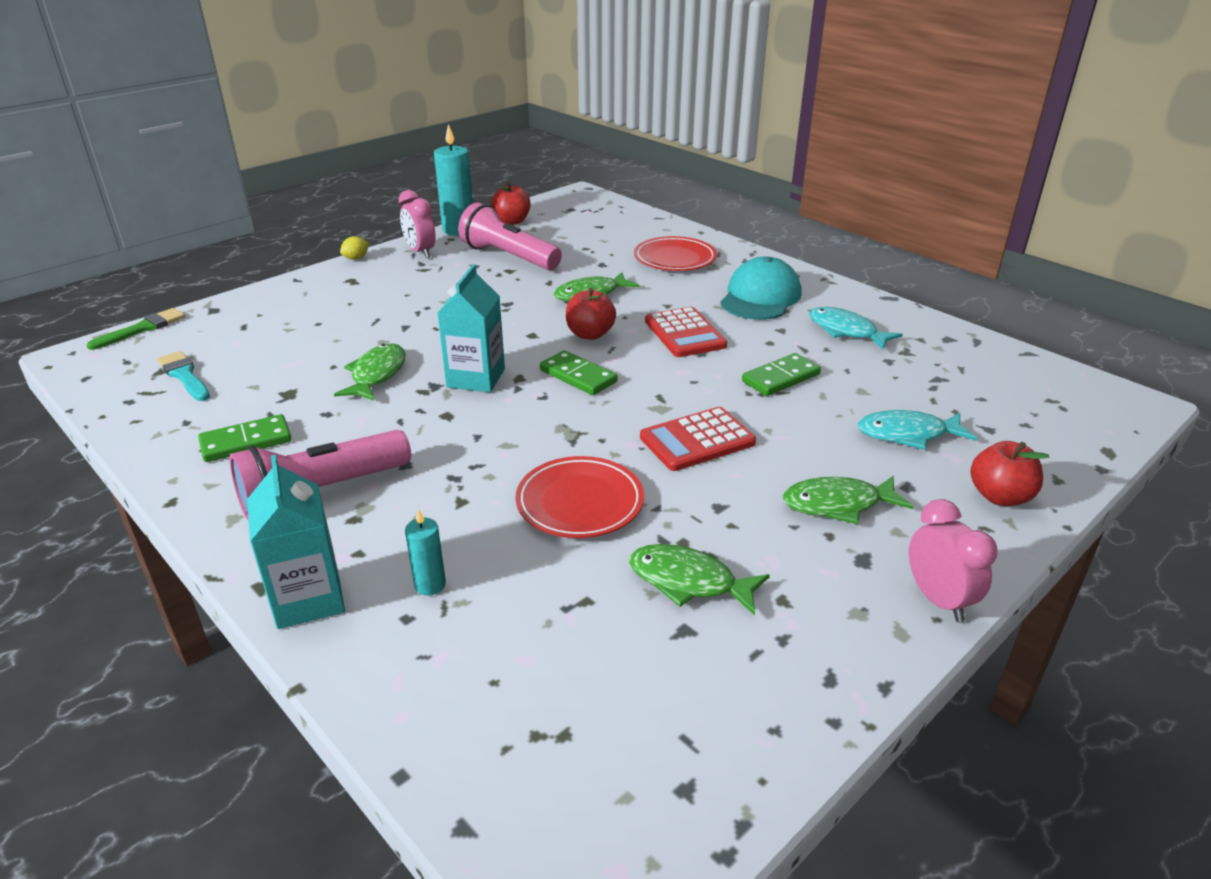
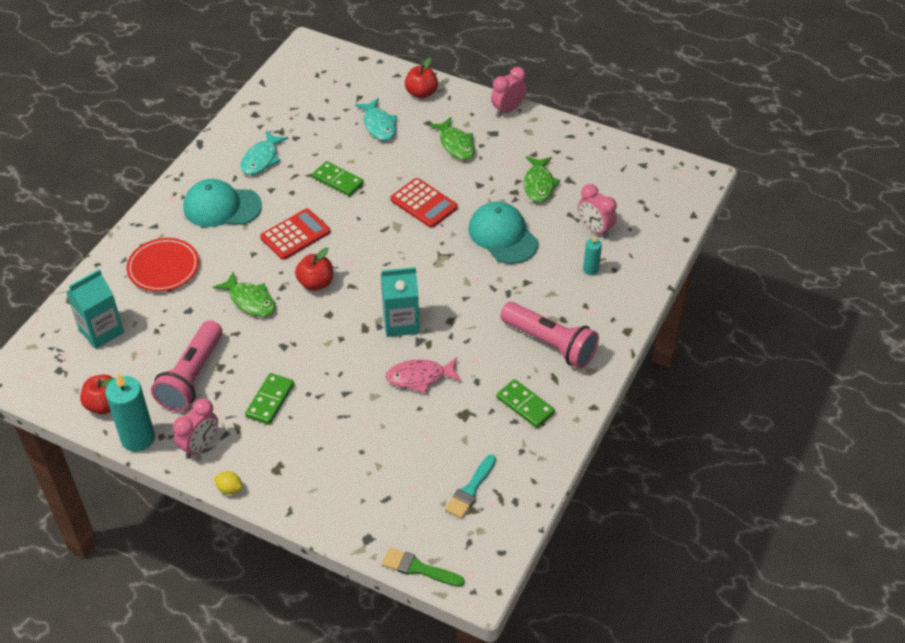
camera: 110 degrees left, 15 degrees up
turquoise carton [247,455,345,629] -> turquoise carton moved to [66,269,124,349]
green fish [334,344,406,401] -> pink fish [386,357,462,393]
red plate [516,456,644,538] -> turquoise cap [468,201,538,264]
green domino [540,350,617,395] -> green domino moved to [245,373,294,425]
none -> pink clock [578,184,617,238]

